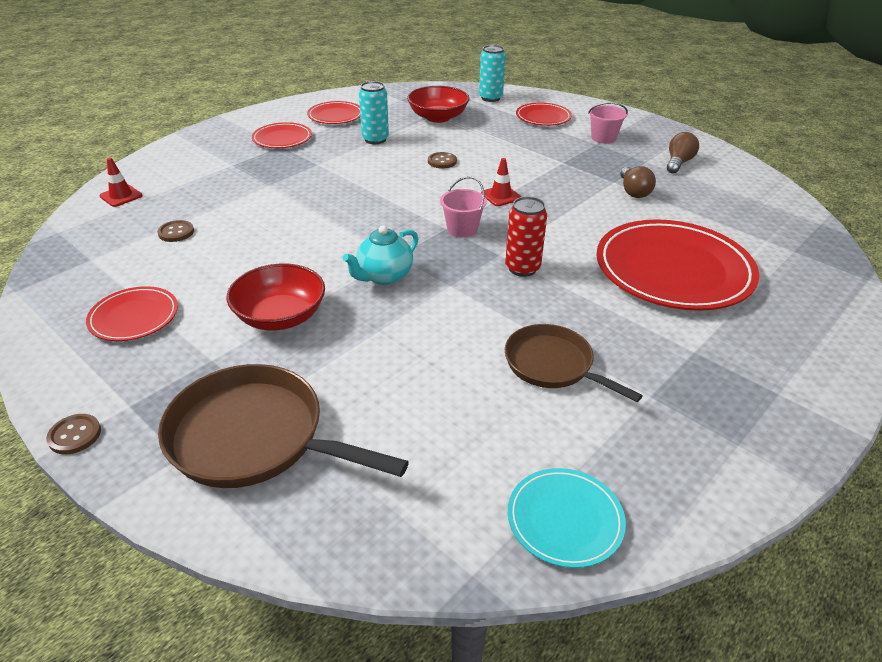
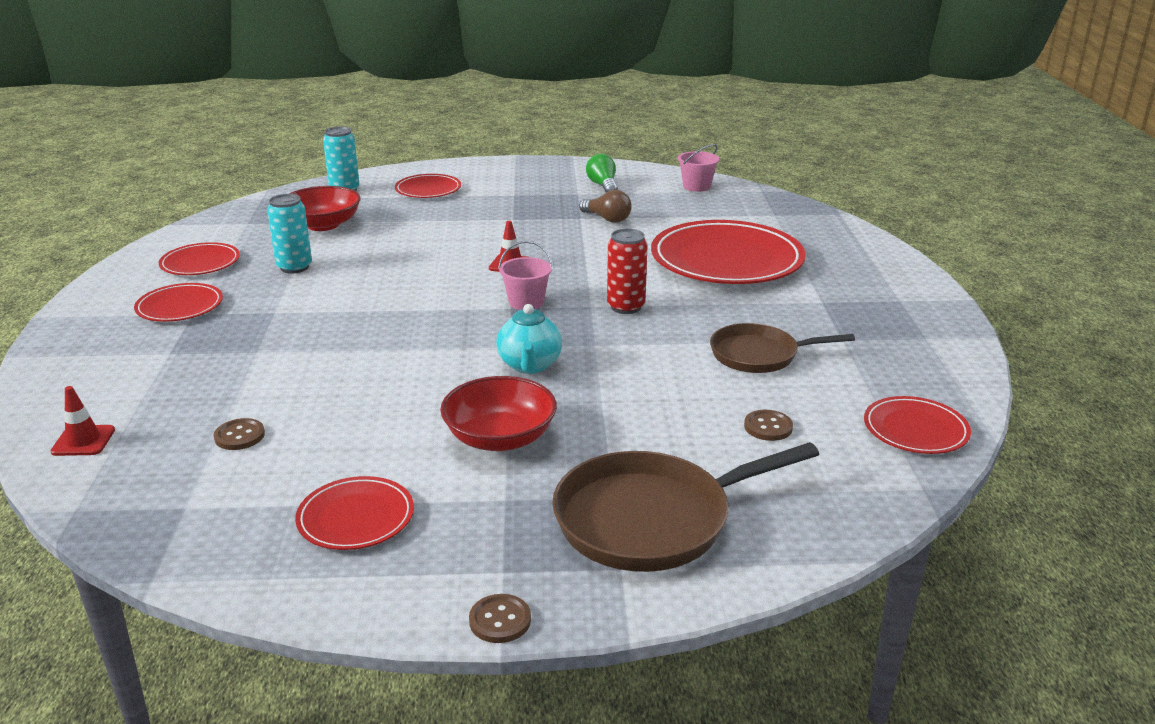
camera: 45 degrees left, 10 degrees down
brown button [428,152,457,169] -> brown button moved to [744,410,793,441]
turquoise plate [508,468,626,568] -> red plate [864,396,971,454]
pink bucket [588,102,628,144] -> pink bucket moved to [678,144,719,192]
brown light bulb [667,132,699,174] -> green light bulb [586,154,618,192]

